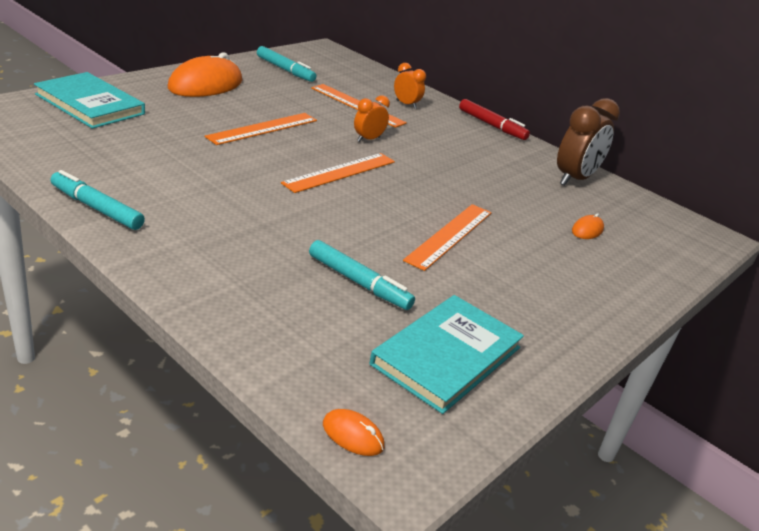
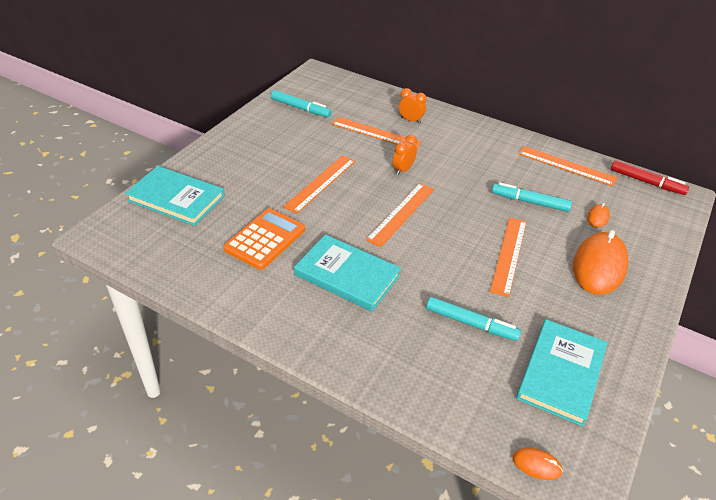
camera: 10 degrees left, 10 degrees up
turquoise marker [50,170,145,230] -> turquoise marker moved to [492,182,572,212]
orange mouse [167,52,242,97] -> orange mouse moved to [573,230,628,295]
red marker [459,99,530,140] -> red marker moved to [611,160,689,195]
brown clock [557,98,620,186] -> orange ruler [519,146,617,186]
none -> orange calculator [223,208,305,270]
none -> turquoise book [294,234,401,312]

